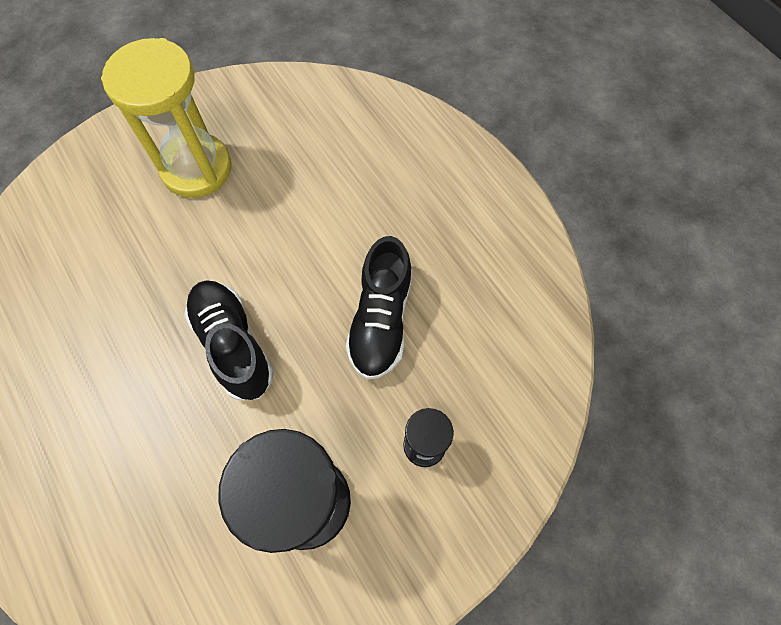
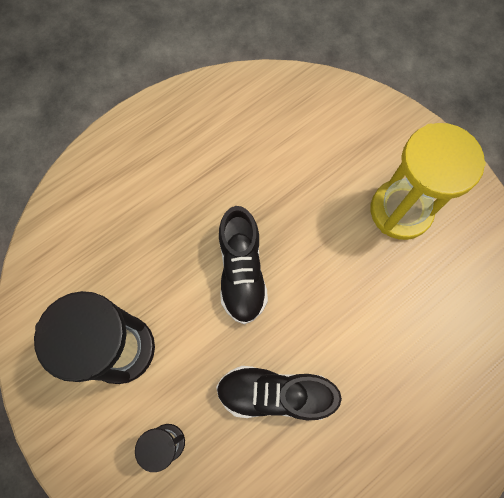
camera: 85 degrees right, 5 degrees up
black shoe [184,280,274,401] -> black shoe turned 120 degrees clockwise [219,206,268,325]

